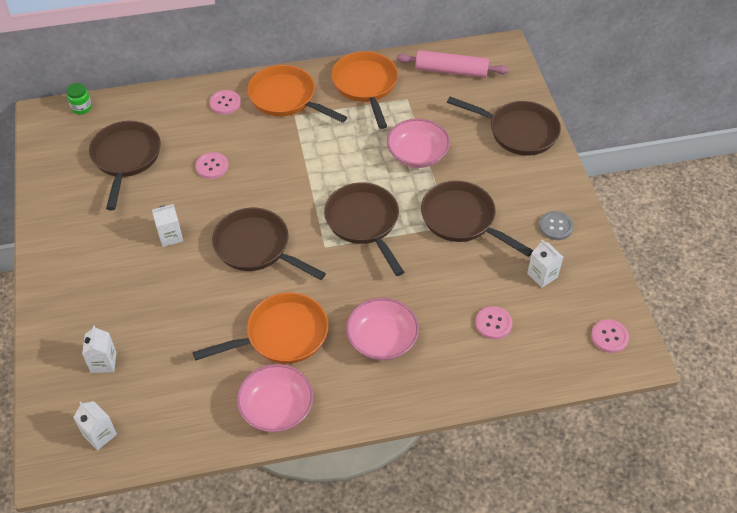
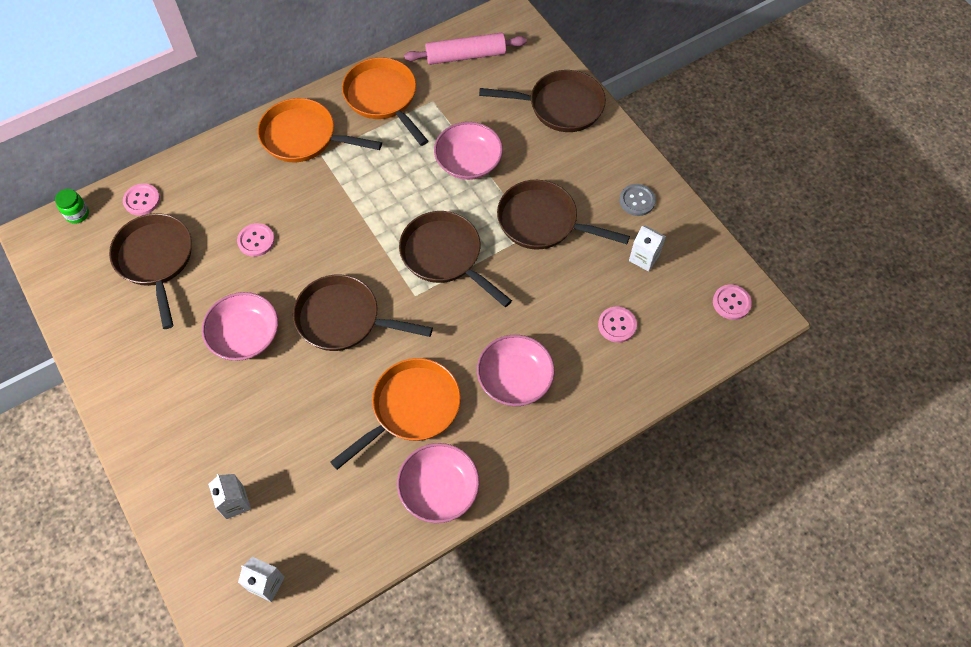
camera: 20 degrees left, 10 degrees up
white carton [152,204,183,247] -> pink bowl [202,292,278,361]
pink button [210,90,241,114] -> pink button moved to [123,183,160,216]

